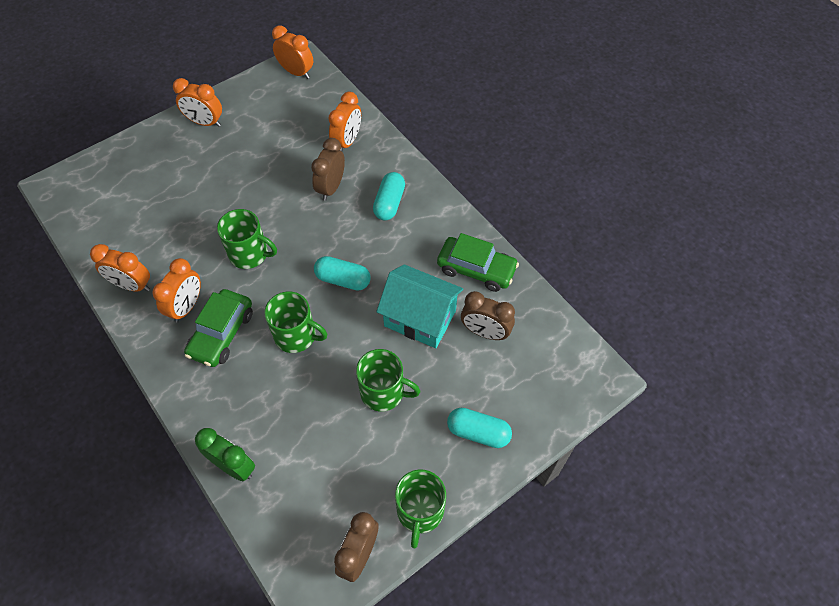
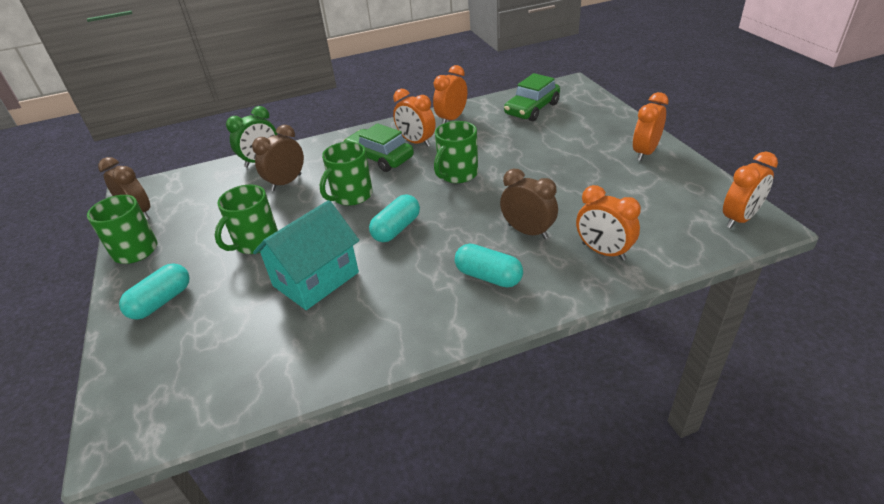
camera: 110 degrees right, 20 degrees down
green car [437,233,519,292] -> green car moved to [504,73,560,121]
brown clock [461,291,515,340] -> brown clock moved to [252,125,304,191]

